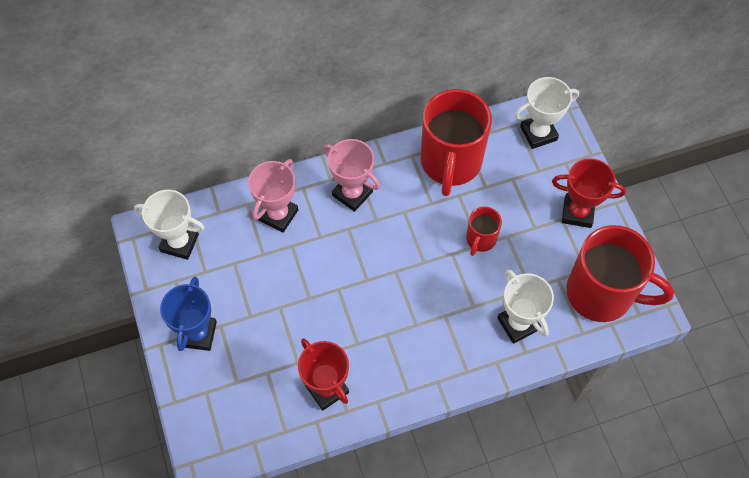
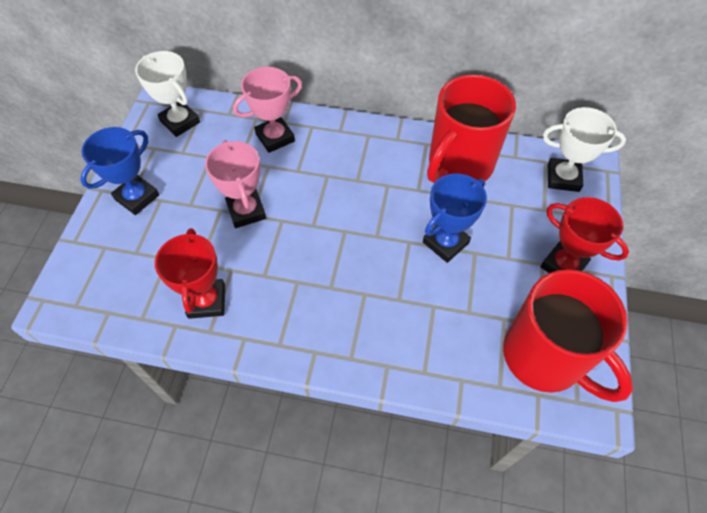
camera: 30 degrees right, 5 degrees down
pink trophy [323,139,380,212] -> pink trophy moved to [205,140,266,228]
red mug [466,207,502,256] -> blue trophy [423,173,487,263]
white trophy [497,270,554,344] -> none

